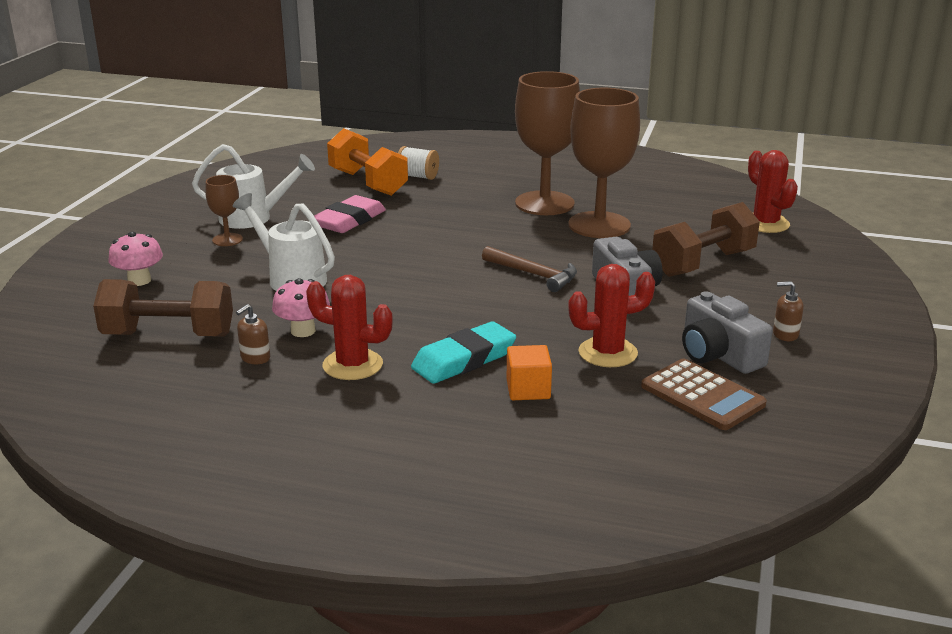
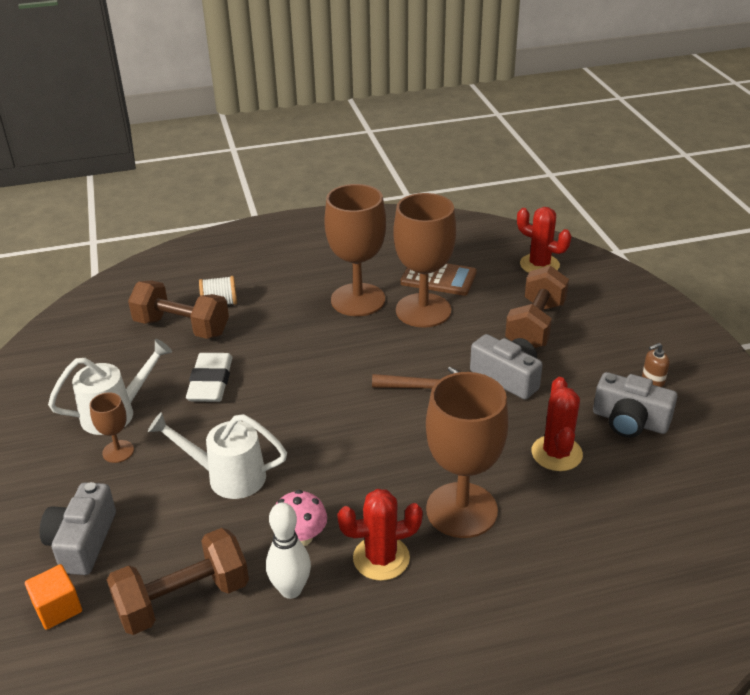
camera: 30 degrees left, 10 degrees up
pink mushroom [108,232,163,286] -> grey camera [40,482,116,575]
brown soap dispenser [236,304,270,364] -> white bowling pin [266,502,311,599]
pink eraser [314,195,386,233] -> white eraser [186,353,233,402]
orange dumbbell [327,128,408,196] -> brown dumbbell [128,280,229,339]
turquoise eraser [411,321,516,383] -> brown goblet [426,372,509,538]
orange cube [507,345,552,400] -> orange cube moved to [25,564,82,630]
red cactus [568,264,655,367] -> red cactus turned 45 degrees counterclockwise [531,377,583,471]
brown calculator [641,359,767,430] -> brown calculator moved to [401,263,477,296]

